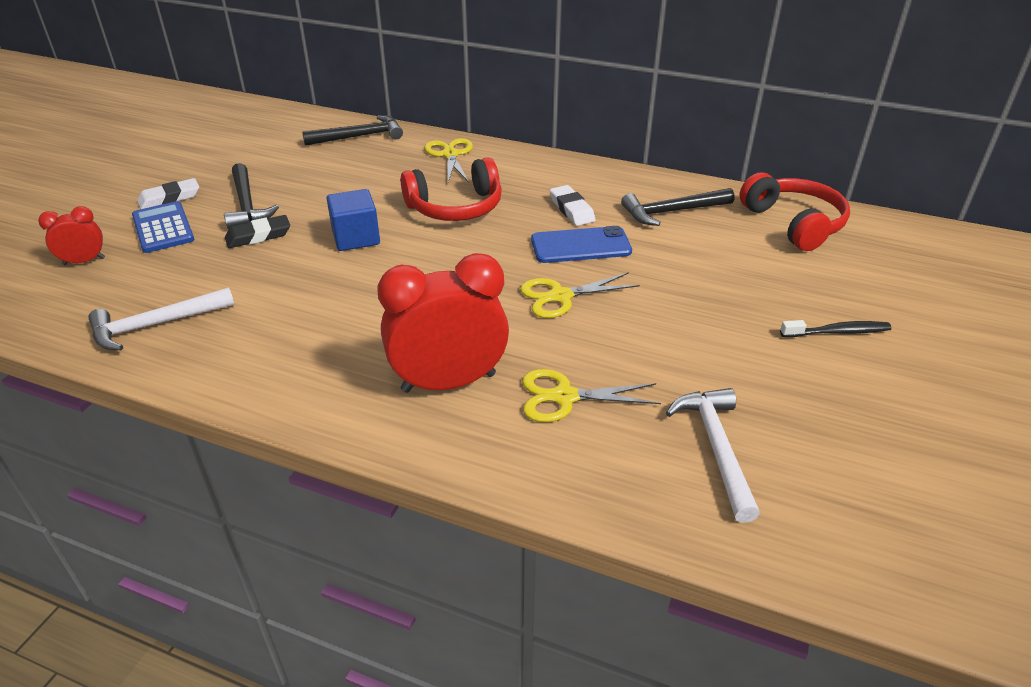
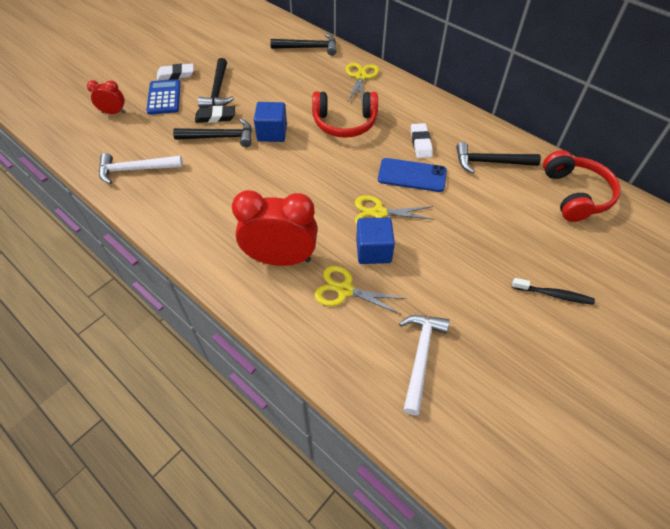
camera: 20 degrees right, 15 degrees up
none -> black hammer [173,119,252,147]
none -> blue cube [356,217,395,264]

